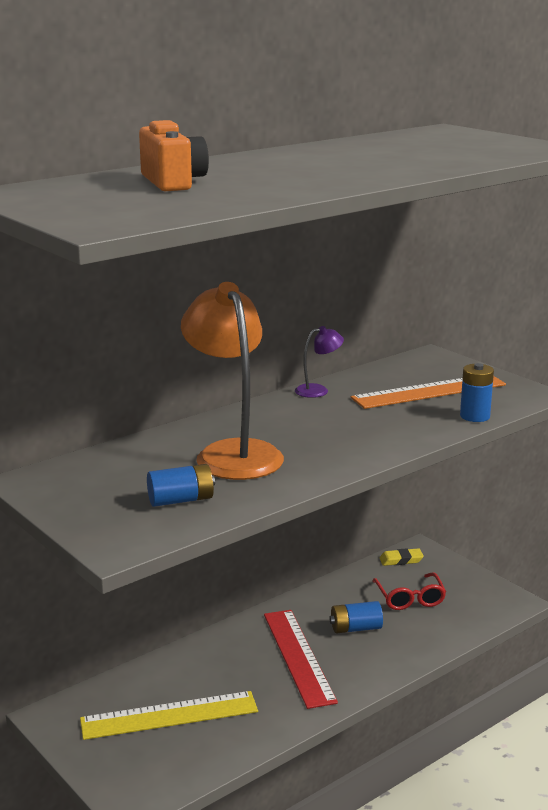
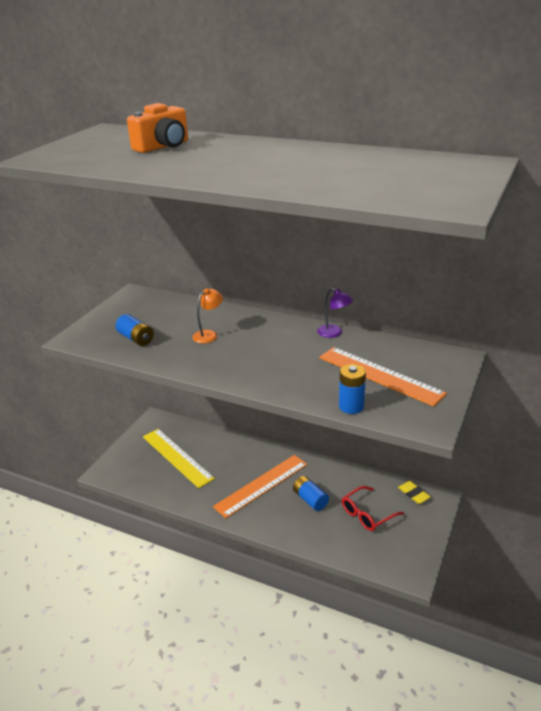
camera: 65 degrees right, 10 degrees up
orange lamp [181,282,284,480] -> orange lamp [192,288,223,343], size x0.44
red ruler [264,610,338,709] -> orange ruler [213,455,308,518]

